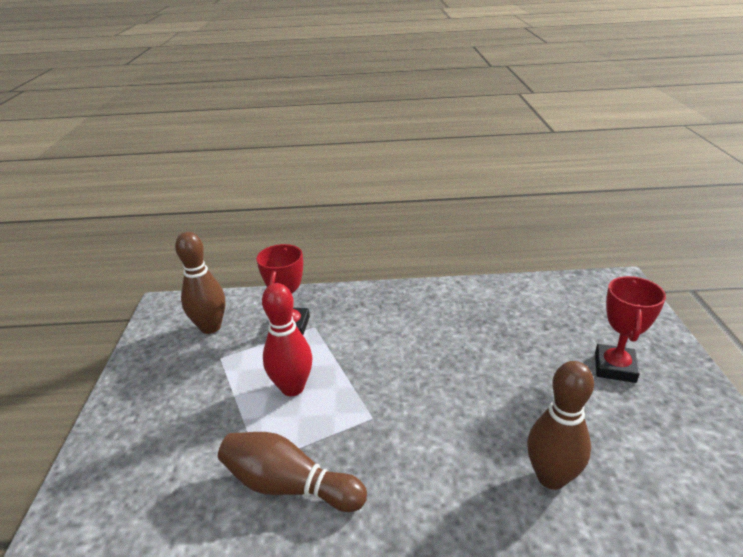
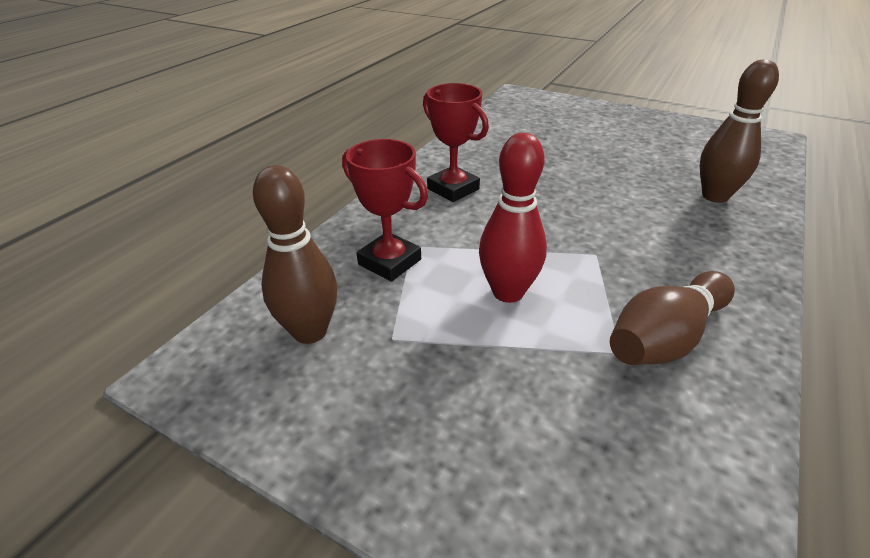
camera: 60 degrees left, 5 degrees up
red trophy [595,276,666,383] -> red trophy moved to [423,83,489,202]

